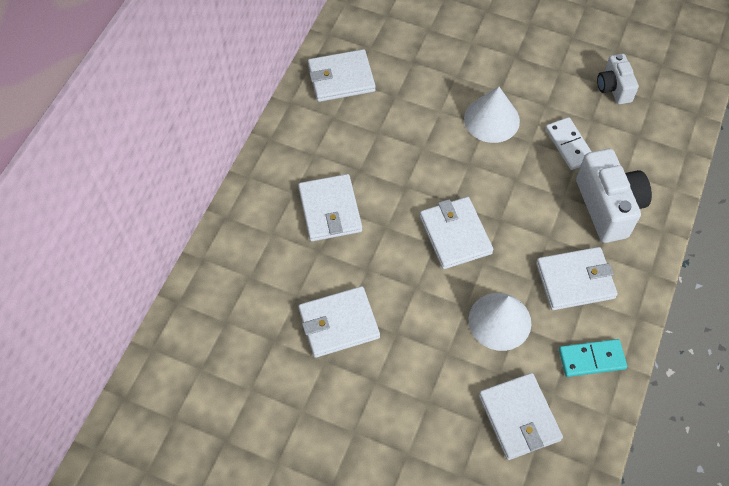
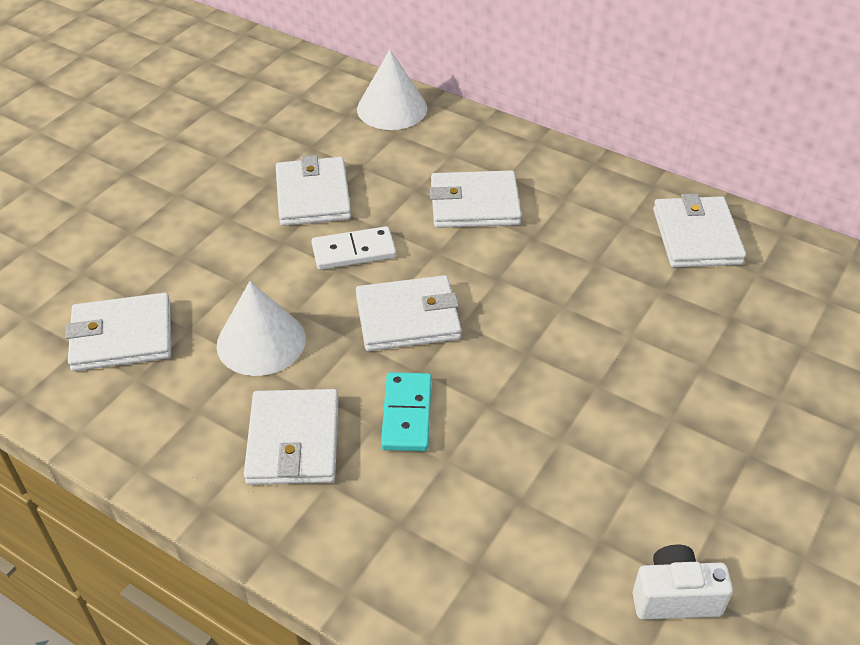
camera: 100 degrees right, 15 degrees down
white cone [464,86,520,143] -> white cone moved to [357,50,427,130]
white domino [545,117,592,170] -> white domino moved to [312,226,396,270]
turquoise domino [559,339,627,377] -> turquoise domino moved to [381,372,432,451]
white camera [576,149,652,243] -> none

